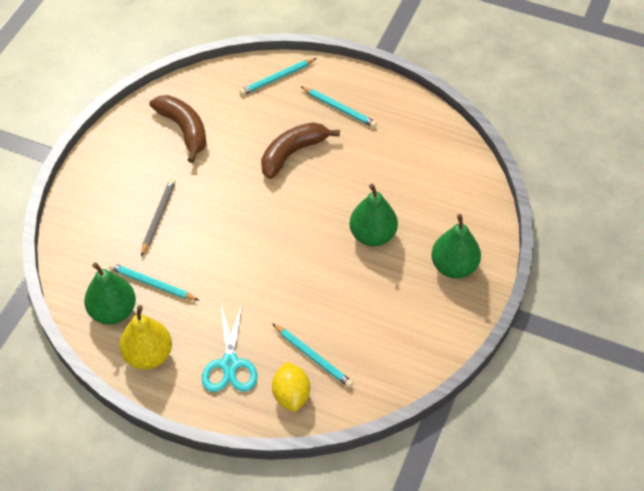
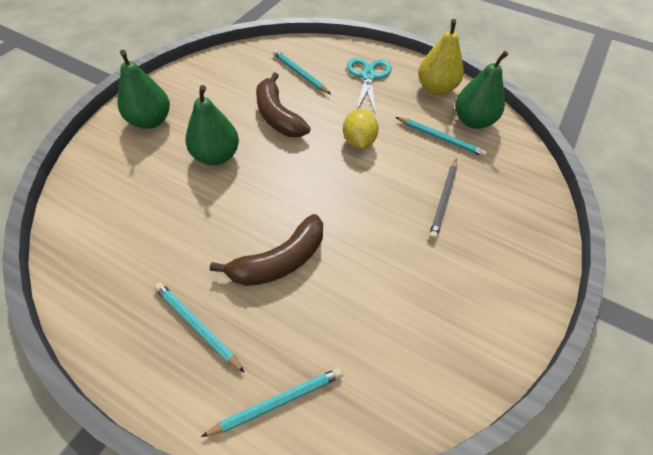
camera: 175 degrees left, 0 degrees up
brown banana [150,95,206,163] -> brown banana moved to [256,72,310,137]
yellow lemon [272,362,310,412] -> yellow lemon moved to [343,109,379,149]

